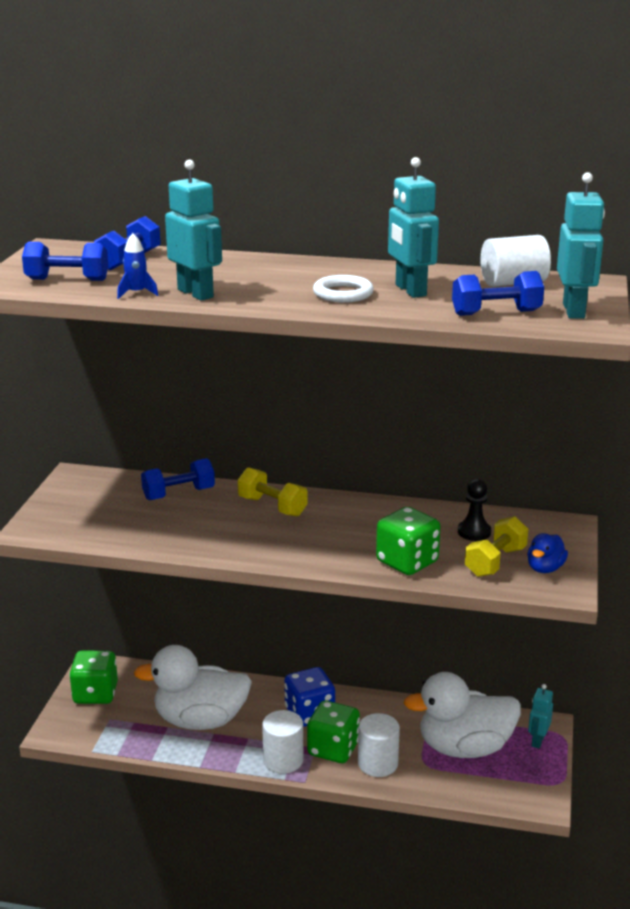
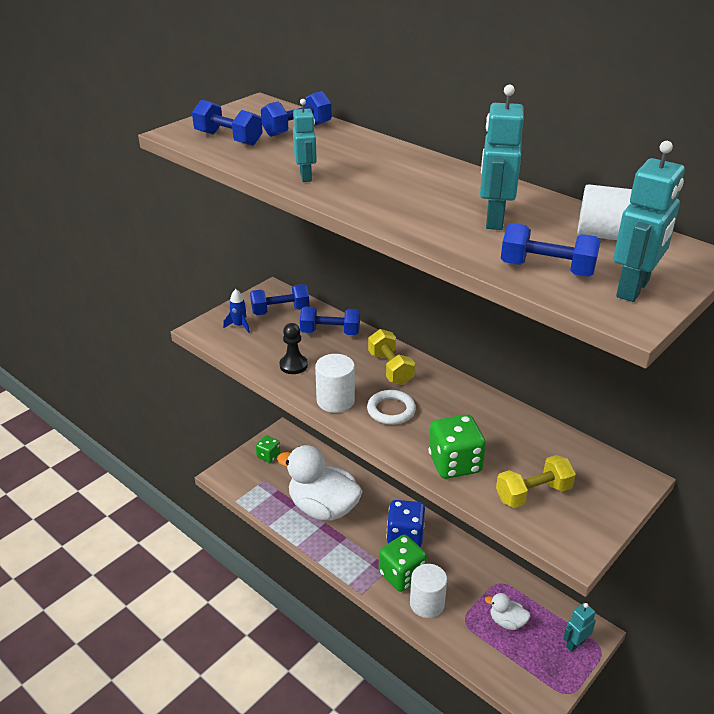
camera: 30 degrees right, 10 degrees up
green dice [69,651,118,704] -> green dice [256,435,280,463], size x0.59
blue rocket [117,233,158,299] -> blue rocket moved to [223,289,250,333]
turquoise robot [165,160,222,301] -> turquoise robot [293,99,317,182], size x0.64
white cylinder [262,710,303,774] -> white cylinder moved to [315,354,355,413]
white ring [313,275,374,303] -> white ring moved to [367,390,416,425]
white duck [403,672,521,758] -> white duck [485,593,531,630], size x0.44
black pawn [458,479,491,541] -> black pawn moved to [279,323,308,374]
blue duck [527,533,568,573] -> none
none -> blue dumbbell [250,284,309,315]

